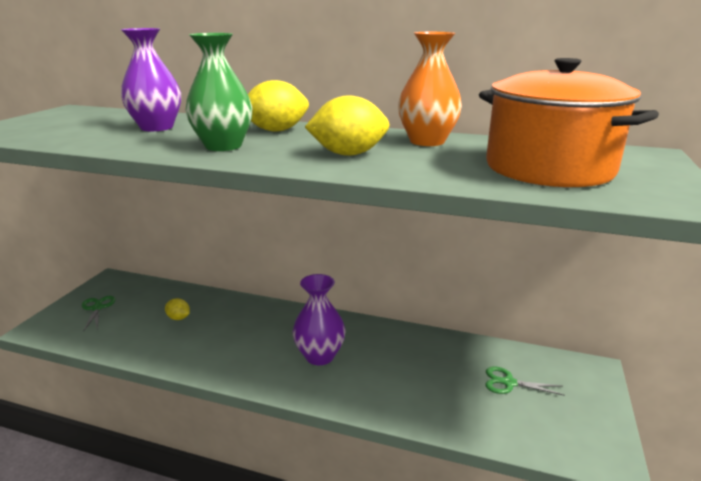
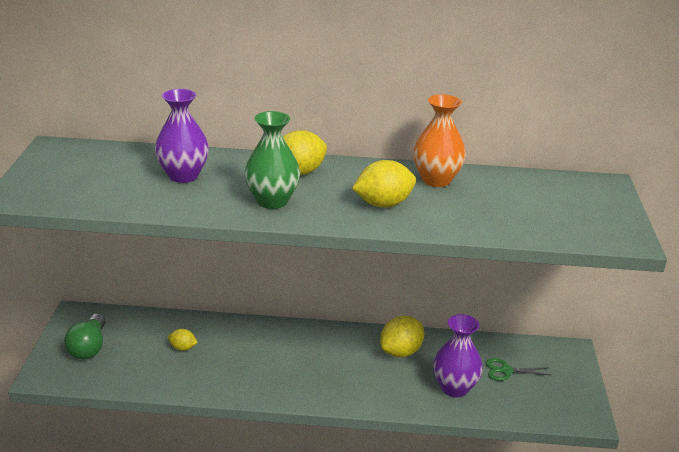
camera: 15 degrees left, 5 degrees up
green scissors [82,296,115,332] -> green light bulb [64,314,106,360]
purple vase [293,274,346,365] -> purple vase moved to [433,314,483,398]
orange pot [479,58,659,187] -> none
none -> yellow lemon [380,316,424,357]

